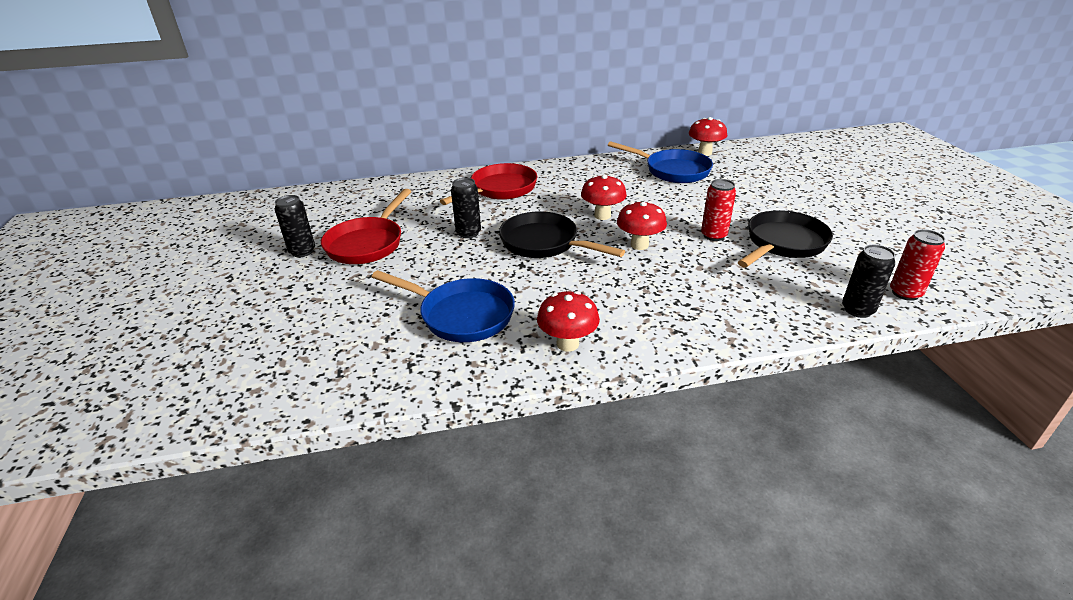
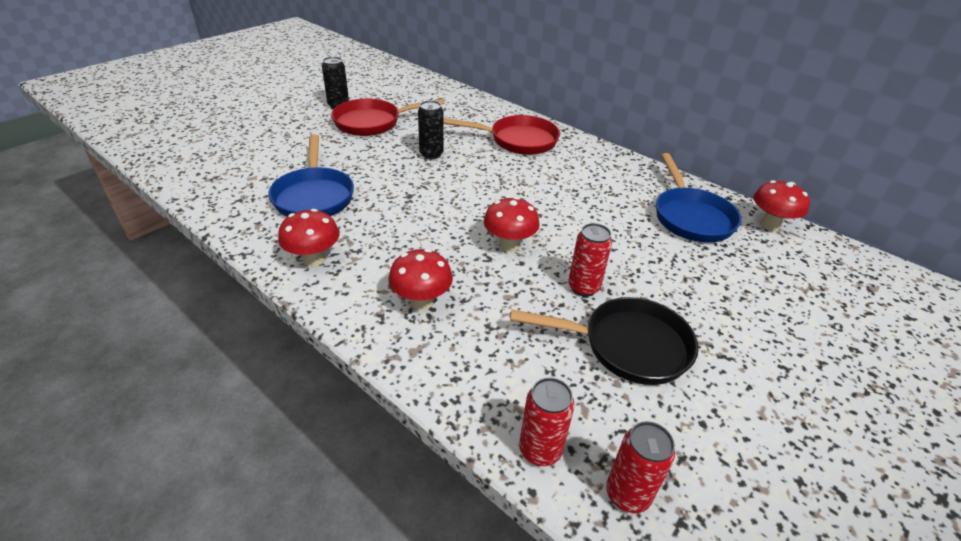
camera: 50 degrees right, 5 degrees up
black pan [499,211,625,258] -> none
red mushroom [581,175,627,220] -> red mushroom moved to [388,249,453,310]
black can [842,245,895,318] -> red can [519,378,575,466]

